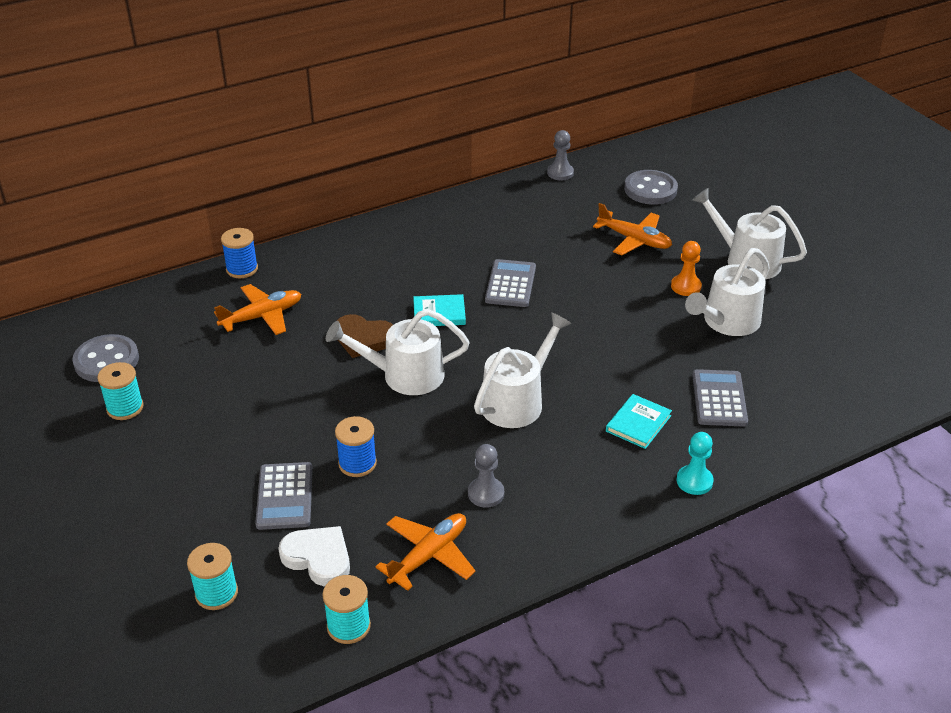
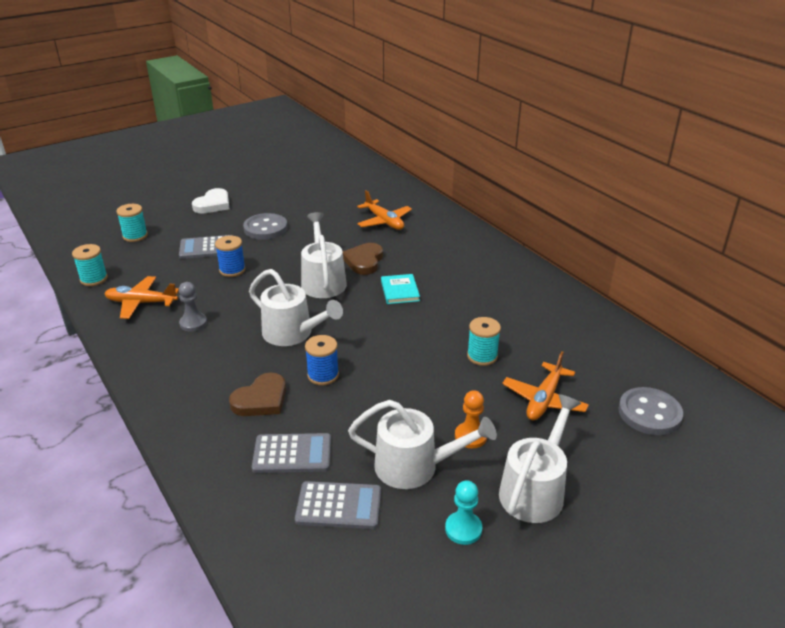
camera: 85 degrees right, 5 degrees down
grey button [72,334,139,382] -> grey button moved to [243,213,288,240]
turquoise spool [97,362,144,420] -> turquoise spool moved to [467,317,501,366]
blue spool [221,228,258,278] -> blue spool moved to [305,335,339,385]
white heart [279,526,350,586] -> white heart moved to [192,188,230,213]
orange plane [376,513,476,591] -> orange plane turned 150 degrees clockwise [104,276,179,319]
grey calculator [485,259,536,307] -> grey calculator moved to [295,481,381,529]
grey pawn [547,130,574,180] -> none
turquoise book [606,394,672,449] -> brown heart [229,373,286,416]
turquoise pawn [677,432,714,495] -> turquoise pawn moved to [445,480,482,545]
white watering can [685,248,770,336] -> white watering can turned 150 degrees clockwise [348,400,497,489]

